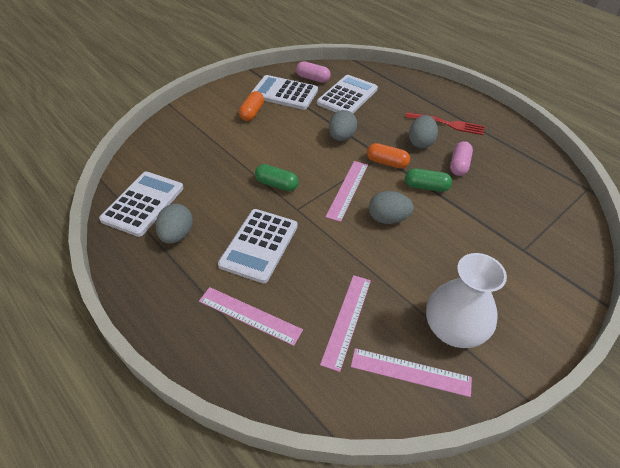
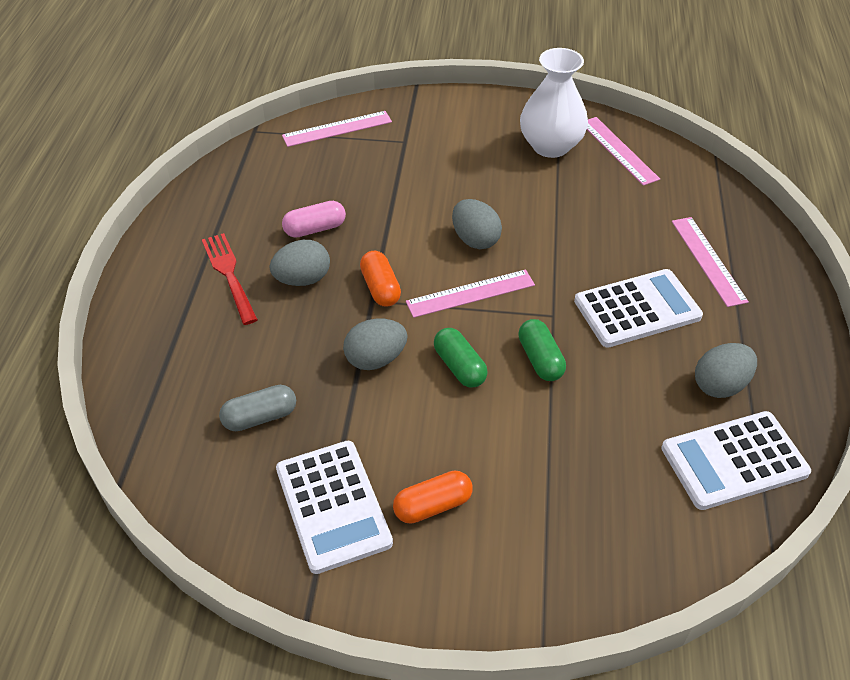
camera: 130 degrees left, 0 degrees up
pink capsule [296,61,331,83] -> none
white calculator [317,75,378,113] -> grey capsule [219,385,296,431]
pink ruler [320,275,371,372] -> pink ruler moved to [282,111,392,147]
green capsule [405,169,452,192] -> green capsule moved to [434,328,488,388]

